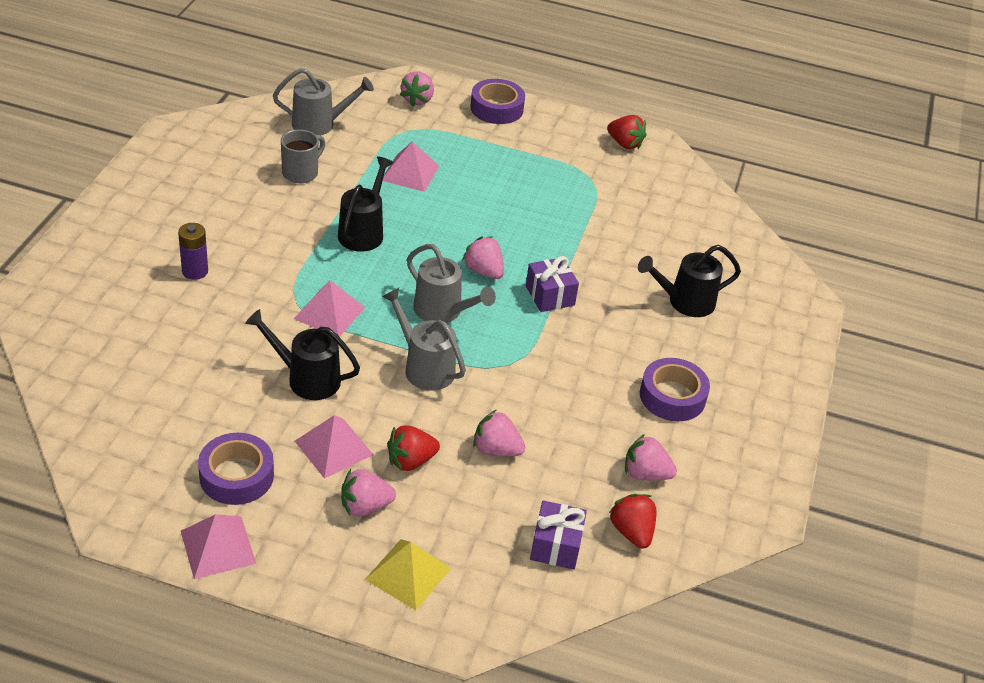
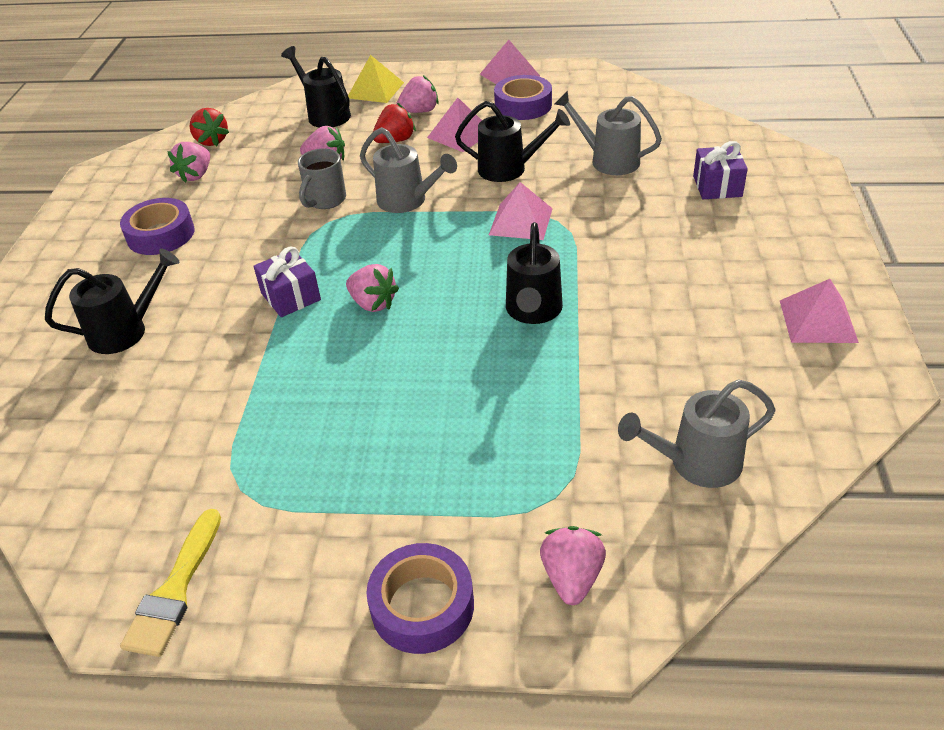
camera: 175 degrees right, 0 degrees up
purple battery [178,223,208,280] -> none
grey mug [281,130,325,183] -> grey mug moved to [298,149,346,209]
pink pyramid [383,142,439,192] -> pink pyramid moved to [780,279,859,343]
grey watering can [407,244,496,323] -> grey watering can moved to [555,91,662,175]
purple gift [530,500,587,569] -> purple gift moved to [693,141,748,199]
red strawberry [607,115,647,149] -> yellow brush [120,509,221,657]
pink strawberry [625,434,677,481] -> pink strawberry turned 105 degrees clockwise [167,142,210,183]
none -> black watering can [281,46,351,128]

